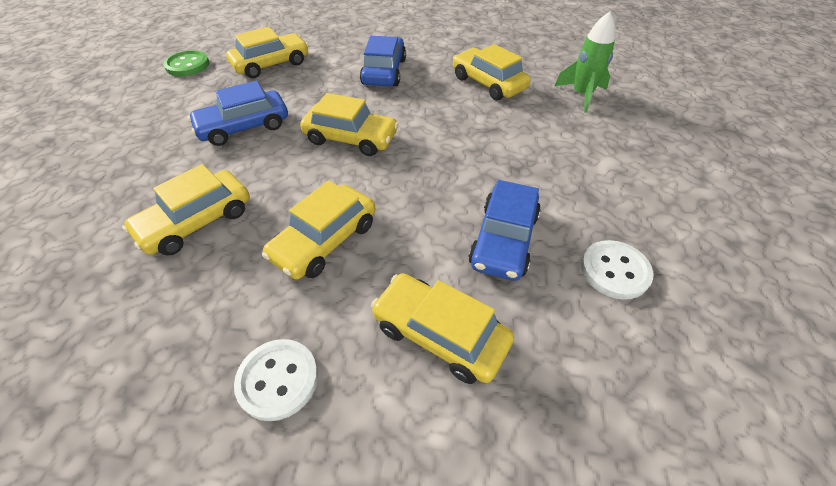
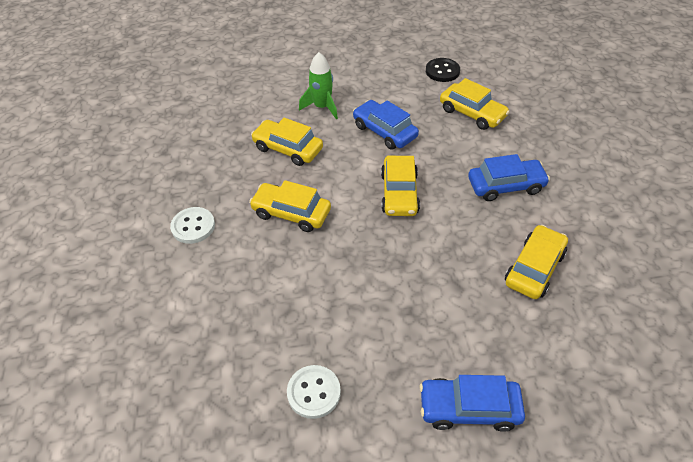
camera: 75 degrees right, 0 degrees up
green button [163,50,209,76] -> black button [426,58,460,82]
yellow car [371,273,514,384] -> none
blue car [469,180,541,281] -> blue car moved to [419,375,525,432]
green rocket [555,11,615,113] -> green rocket moved to [299,52,338,120]

